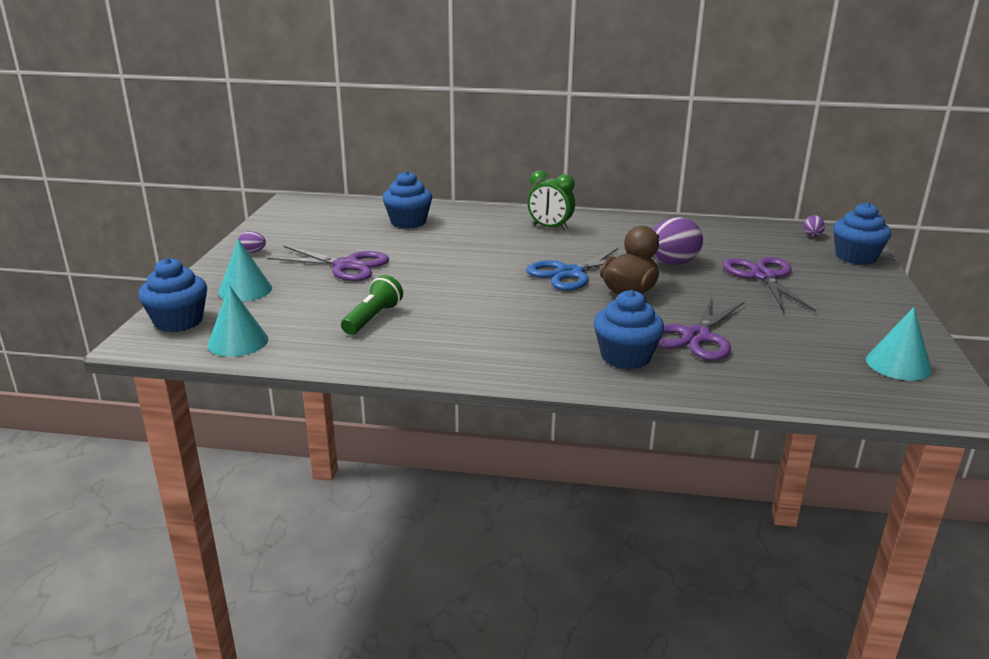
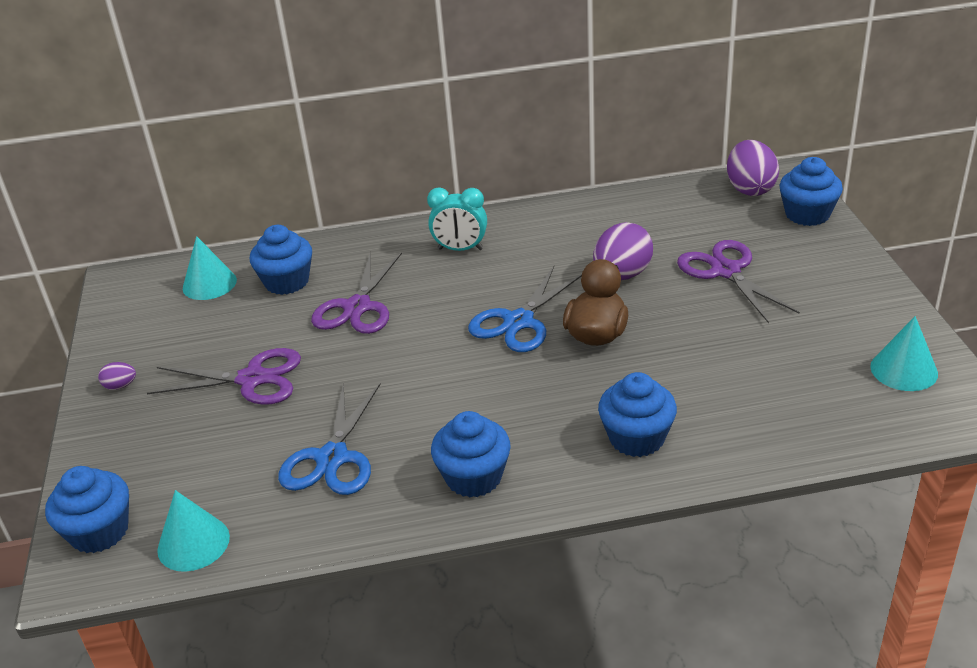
camera: 15 degrees left, 10 degrees up
turquoise cone [218,239,272,302] -> turquoise cone moved to [183,236,237,300]
green flashlight [341,275,403,335] -> blue scissors [278,383,381,495]
green clock [527,170,575,231] -> turquoise clock [427,187,487,251]
purple scissors [657,296,745,361] -> purple scissors moved to [311,251,402,334]
purple egg [803,215,825,237] -> purple egg [727,140,779,196], size x2.14
none -> blue cupcake [431,411,511,497]

